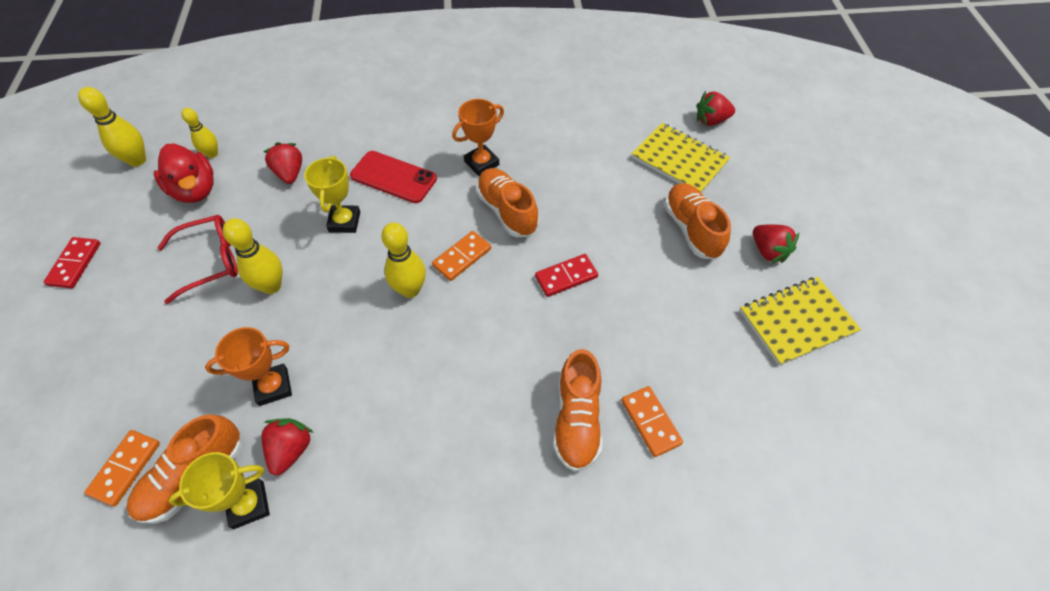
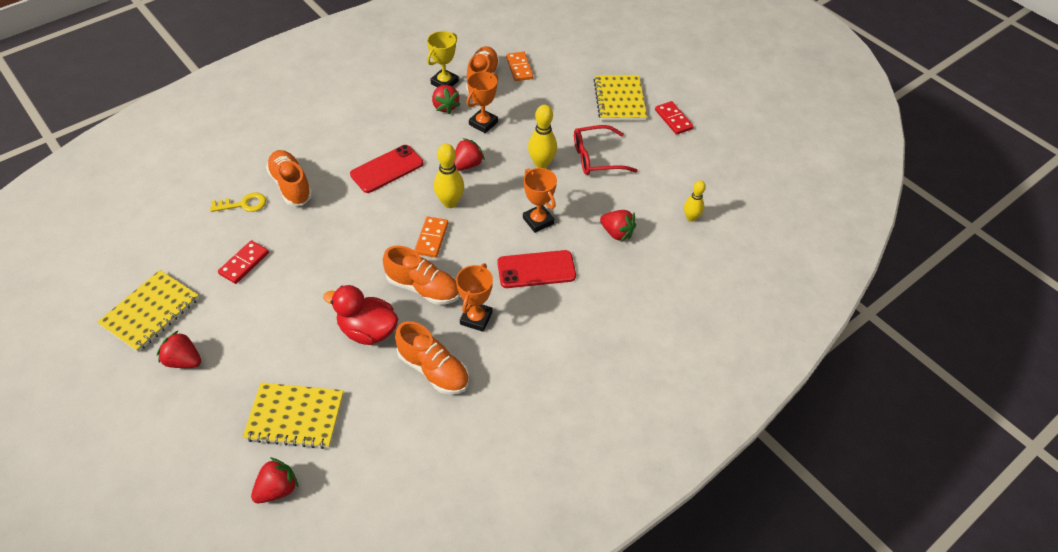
camera: 145 degrees right, 5 degrees down
yellow bowling pin [78,87,146,167] -> none
red duck [154,143,214,203] -> red duck moved to [323,285,398,345]
red glasses [157,215,238,304] -> red glasses turned 45 degrees clockwise [574,125,638,175]
yellow trophy [304,156,360,233] -> orange trophy [523,168,557,233]
red domino [535,254,598,297] -> red domino moved to [218,240,269,284]
orange domino [621,386,683,457] -> yellow key [210,192,266,212]
orange shoe [664,183,731,260] -> orange shoe moved to [395,321,469,395]
none -> red phone [350,145,423,193]
none -> red strawberry [454,138,485,171]
none -> yellow notebook [594,75,647,121]

